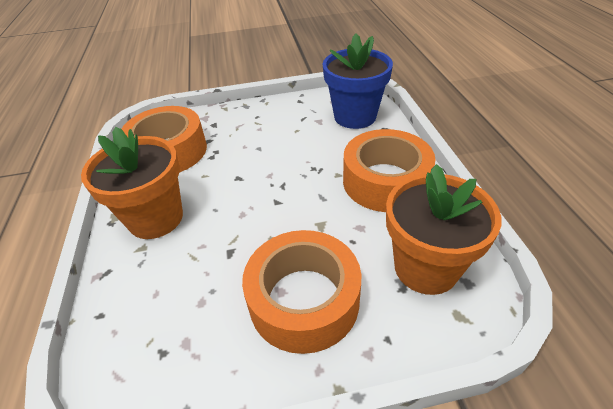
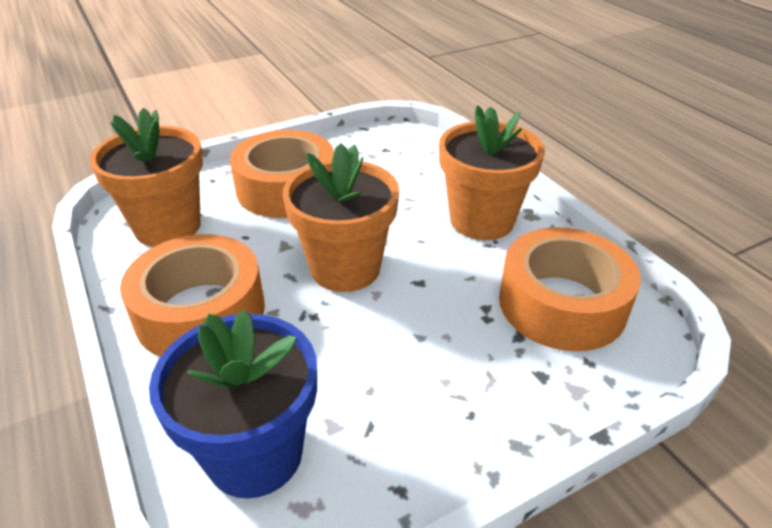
camera: 160 degrees right, 5 degrees down
none -> orange flower pot [283,143,399,292]

